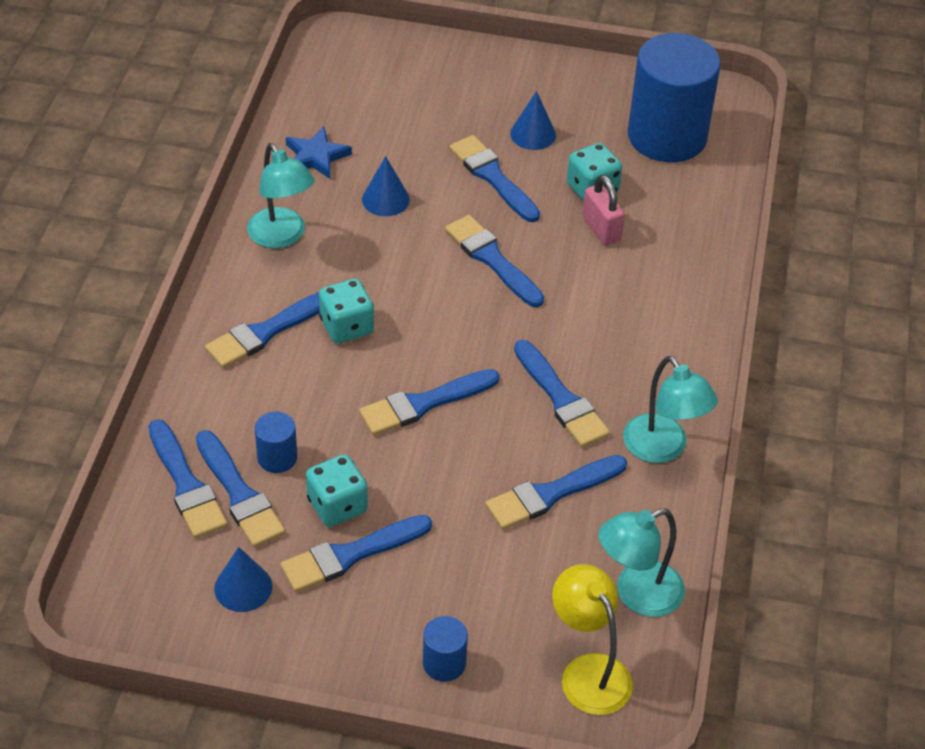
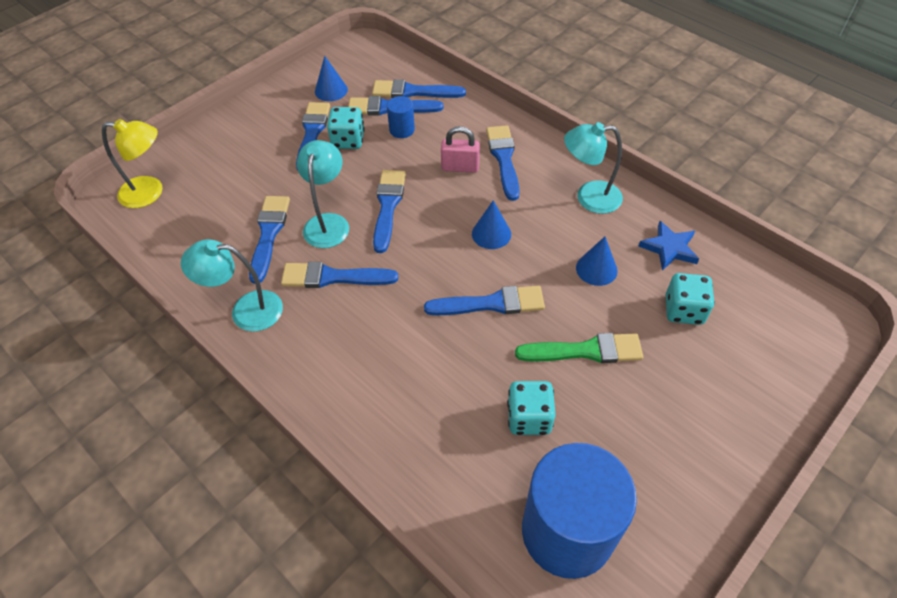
camera: 125 degrees right, 5 degrees up
turquoise dice [319,279,374,344] -> turquoise dice moved to [666,273,715,325]
blue cylinder [423,616,468,682] -> none
blue brush [449,135,540,222] -> green brush [515,333,643,363]
blue cone [510,91,556,150] -> blue cone moved to [472,200,511,249]
pink padlock [582,175,625,245] -> pink padlock moved to [441,126,480,173]
turquoise lamp [598,508,685,617] -> turquoise lamp moved to [297,140,349,248]

